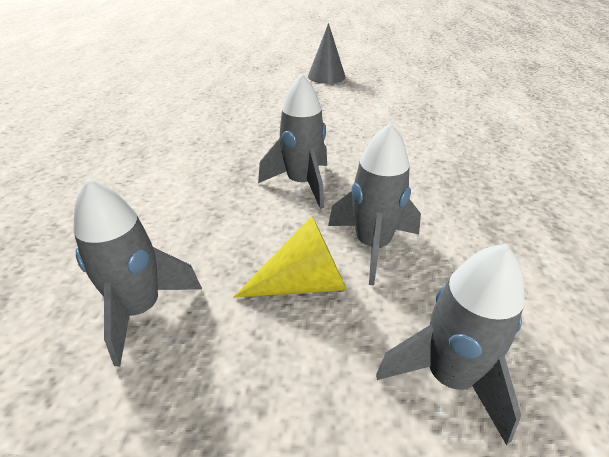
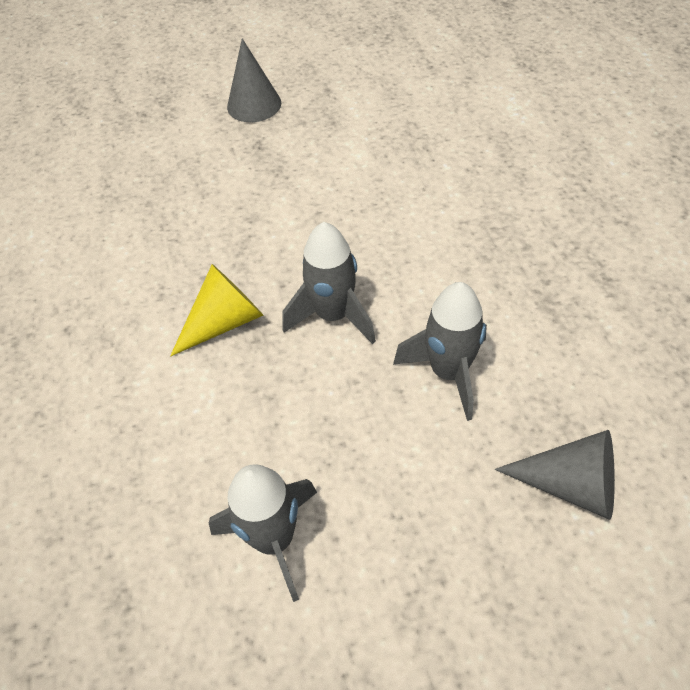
camera: 20 degrees left, 15 degrees up
yellow cone [233,216,347,298] -> yellow cone moved to [170,264,263,356]
grey rocket [376,244,525,445] -> grey cone [495,430,615,520]

